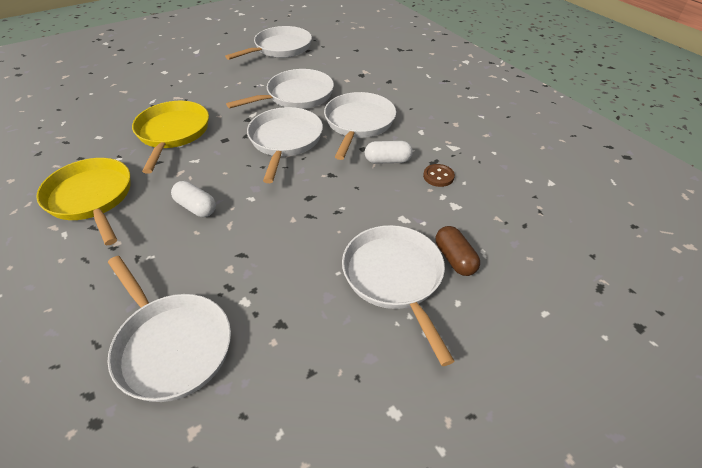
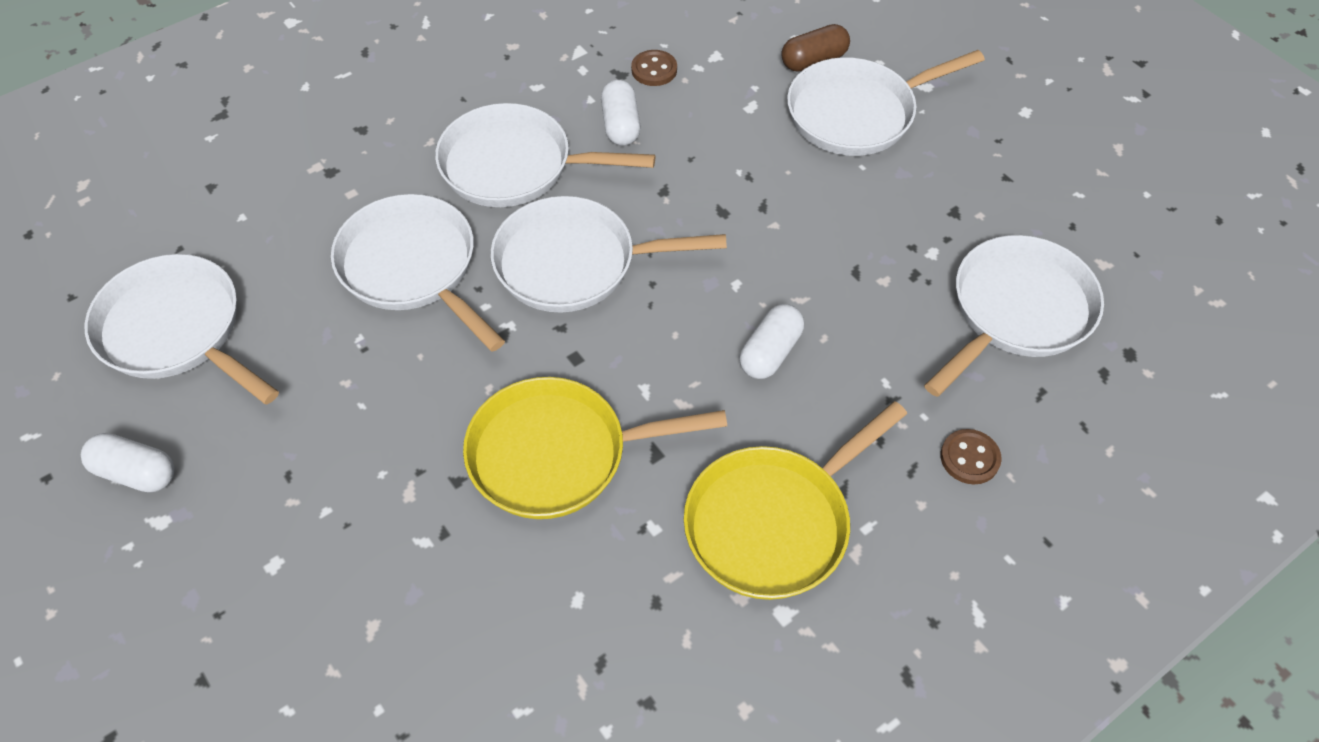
camera: 95 degrees left, 10 degrees up
none -> white capsule [81,433,175,492]
none -> brown button [940,429,1002,484]

